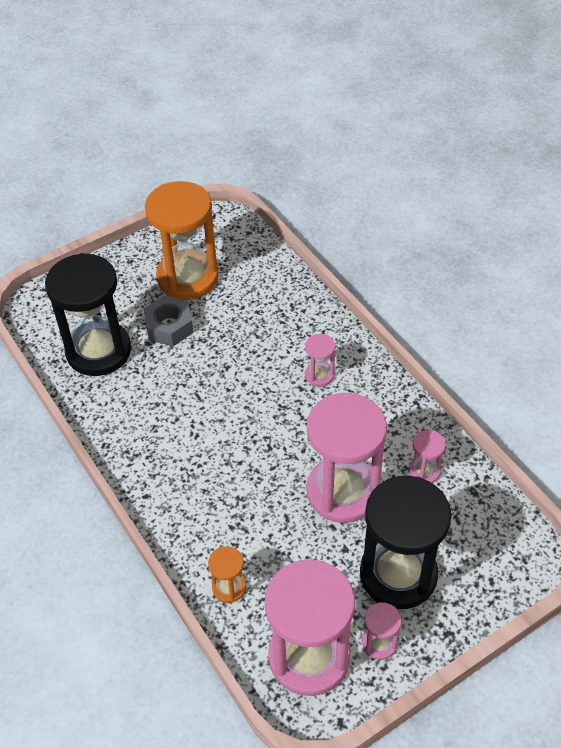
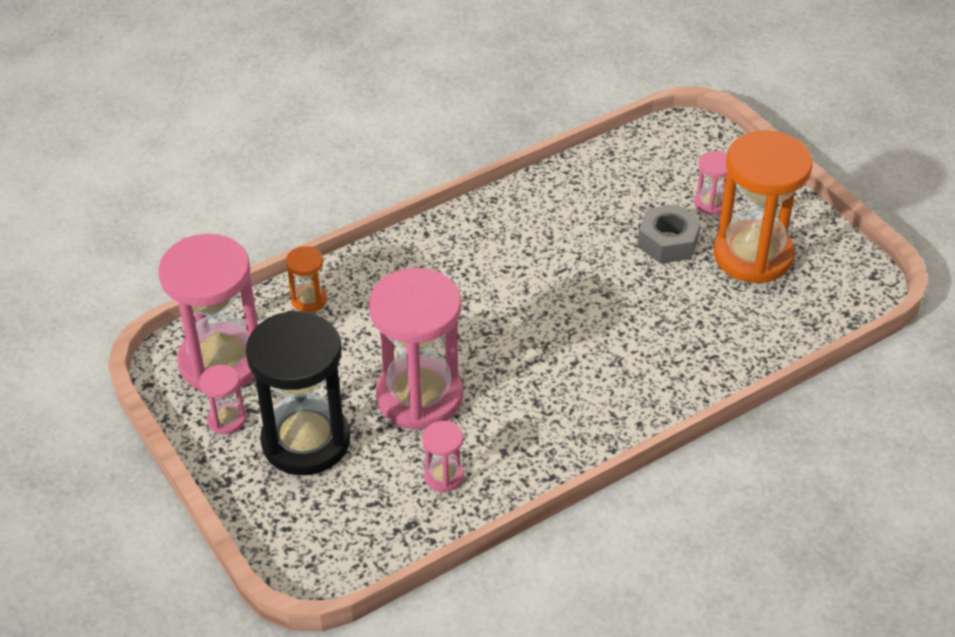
camera: 90 degrees right, 5 degrees down
black hourglass [45,253,131,376] -> none
pink hourglass [305,334,335,387] -> pink hourglass moved to [694,151,727,215]

